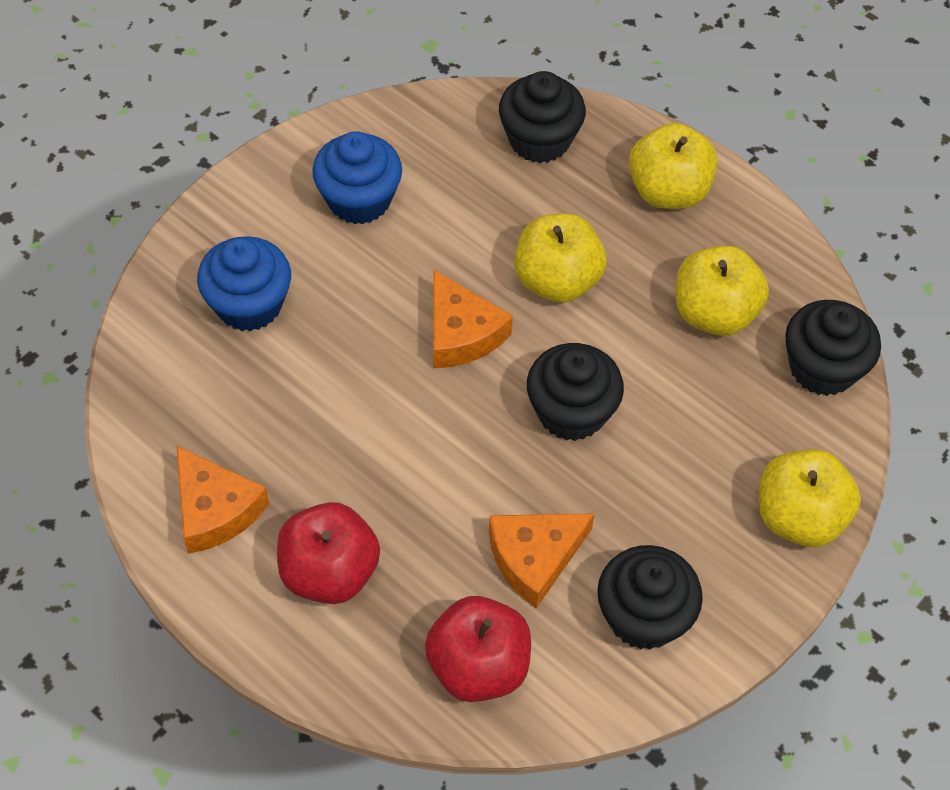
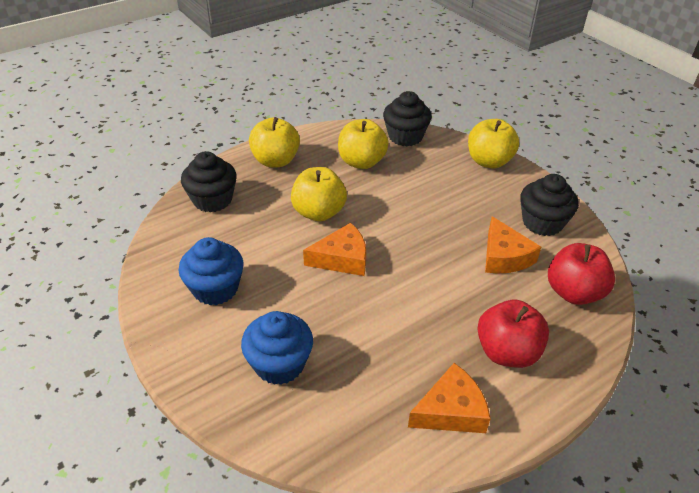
camera: 75 degrees left, 15 degrees down
black cupcake [527,343,624,441] -> none

